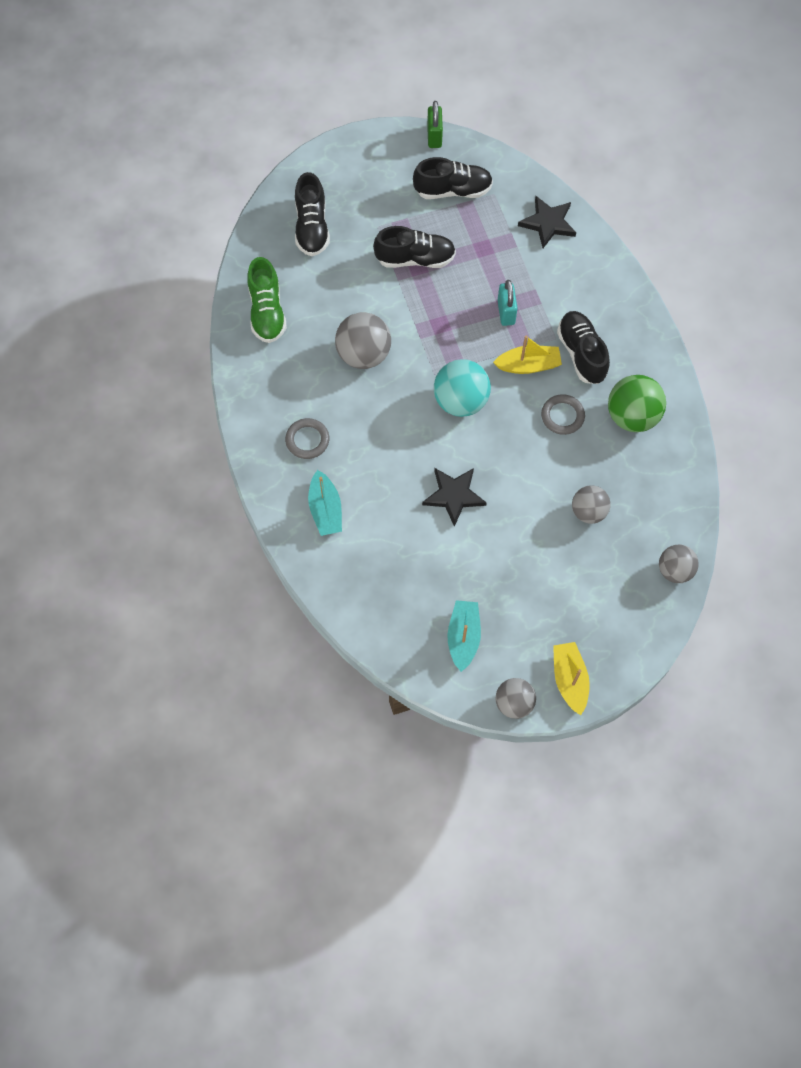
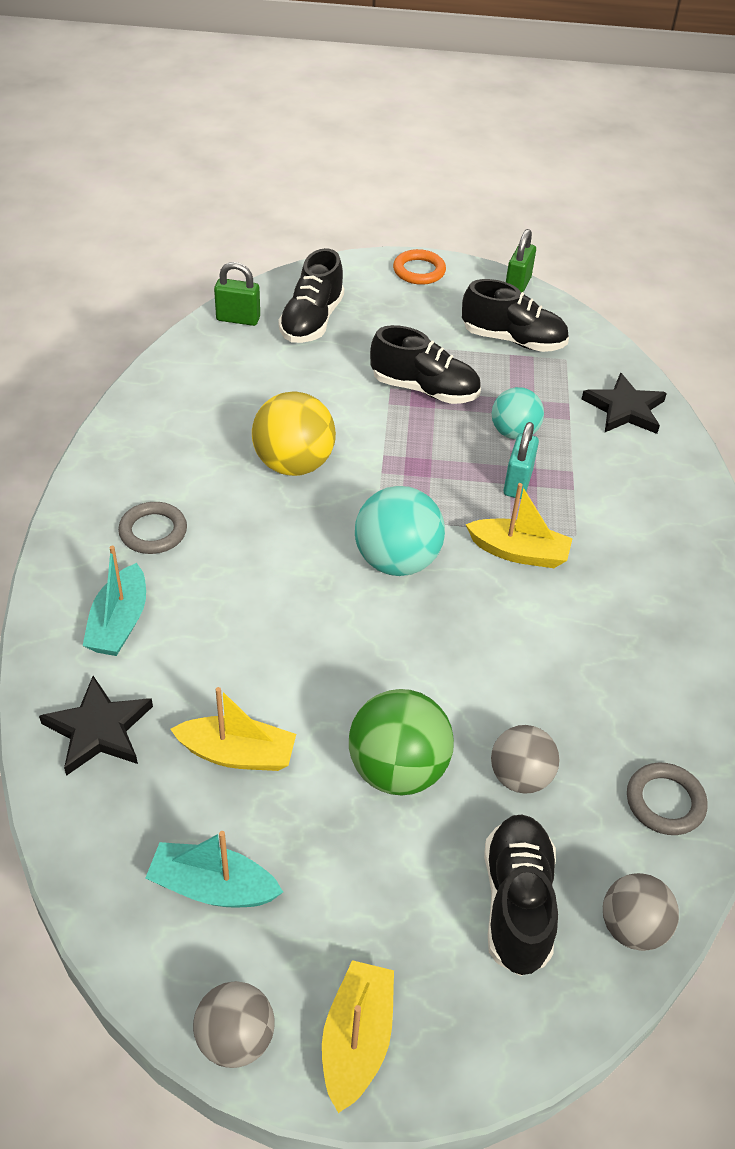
camera: 20 degrees right, 20 degrees down
green shoe [247,257,287,343] -> none
grey ball [335,312,391,369] -> yellow ball [252,391,336,476]
black star [422,468,487,527] -> black star moved to [39,676,153,776]
turquoise boat [447,600,481,672] -> turquoise boat turned 105 degrees counterclockwise [146,831,283,908]
grey ring [541,394,585,435] -> grey ring moved to [627,763,707,835]
black shoe [557,311,610,384] -> black shoe moved to [484,814,558,976]
green ball [608,375,666,432] -> green ball moved to [349,689,454,795]
none -> yellow boat [170,687,296,771]
none -> green padlock [214,262,260,326]
none -> orange ring [393,249,446,285]
none -> turquoise ball [492,387,544,440]

